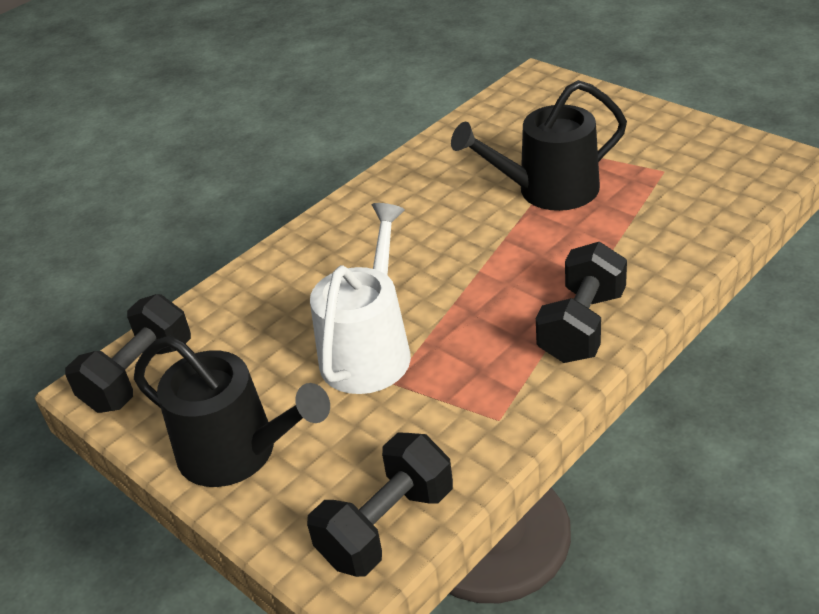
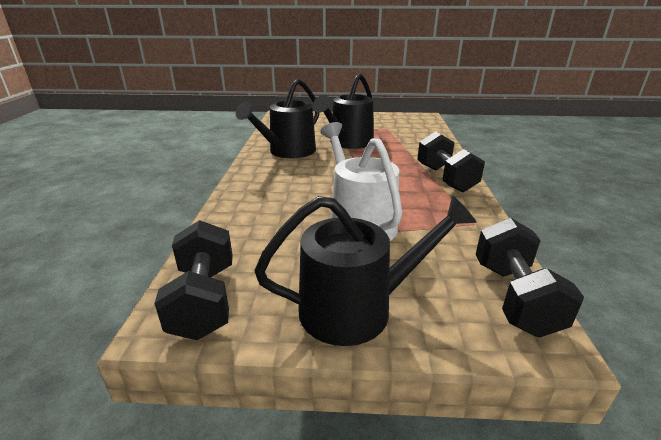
camera: 45 degrees left, 10 degrees down
none -> black watering can [236,79,319,158]

